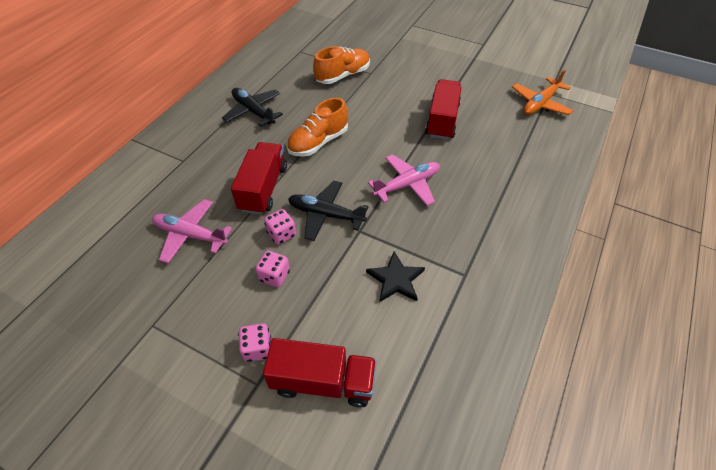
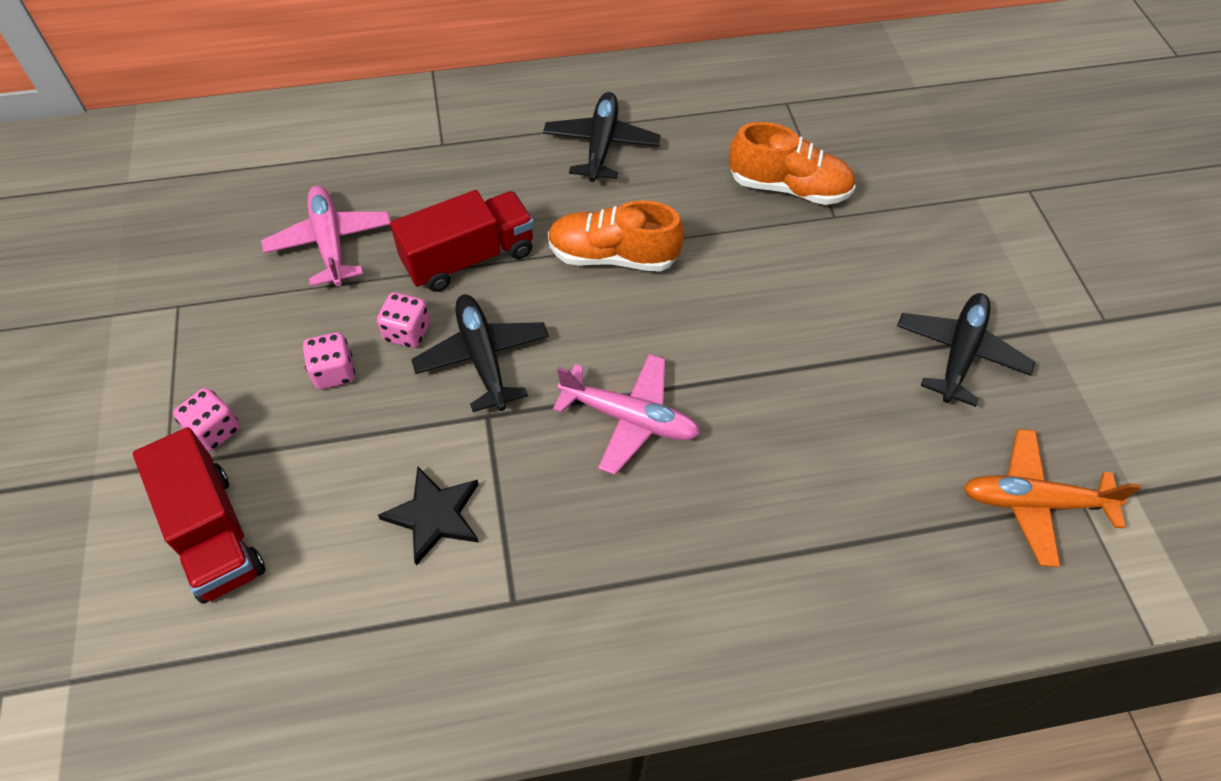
camera: 50 degrees right, 5 degrees up
red truck [425,79,461,140] -> none
none -> black plane [897,293,1035,407]

